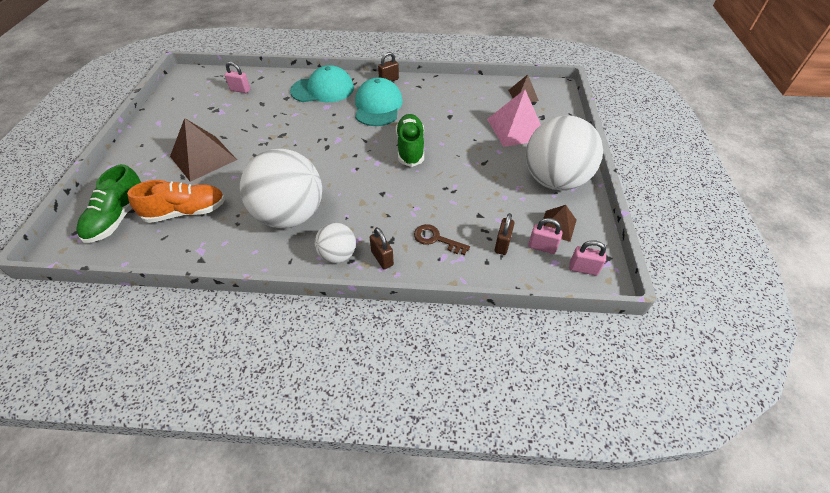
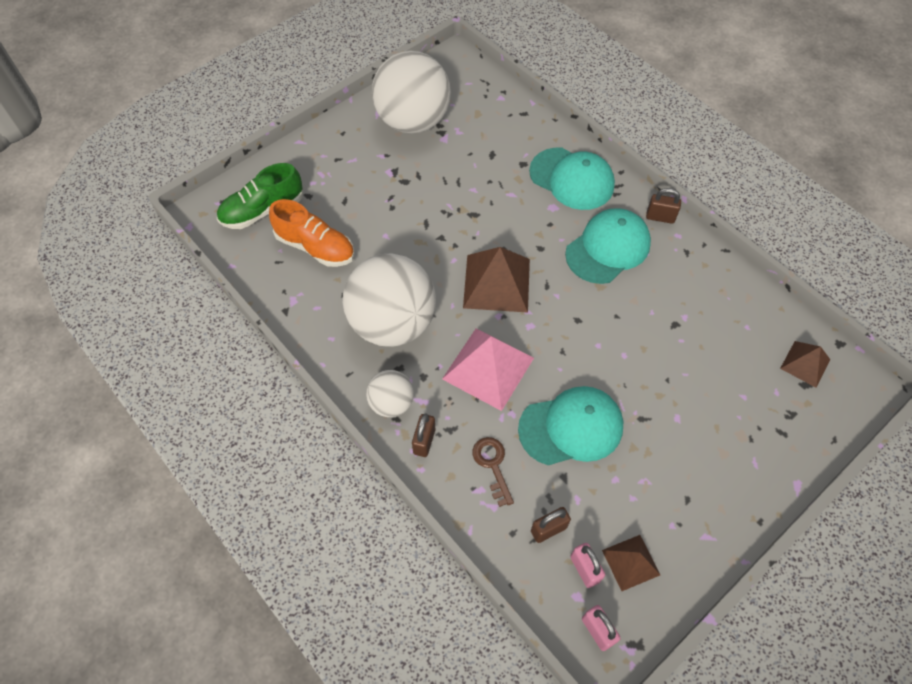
camera: 45 degrees right, 10 degrees up
brown pyramid [170,118,237,182] -> brown pyramid moved to [463,247,530,313]
pink padlock [225,62,250,93] -> none
green shoe [396,114,424,167] -> none
pink pyramid [487,90,541,147] -> pink pyramid moved to [442,328,534,411]
white ball [526,115,603,191] -> white ball moved to [372,51,451,134]
none -> turquoise cap [518,386,623,465]

